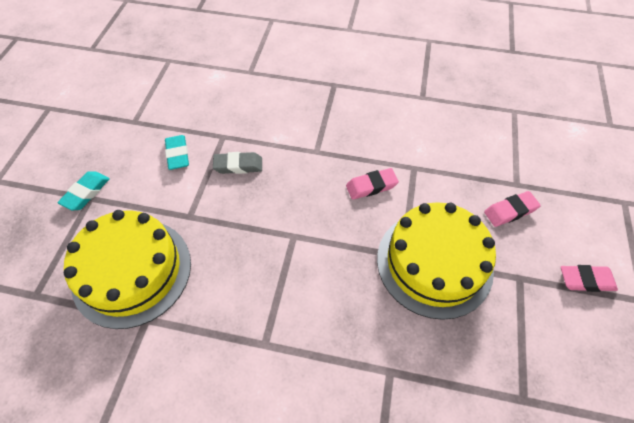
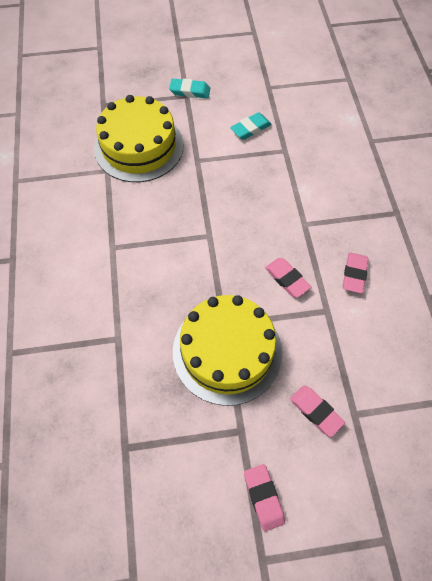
camera: 70 degrees right, 5 degrees up
grey eraser [213,152,262,174] -> none
none -> pink eraser [343,253,369,294]

